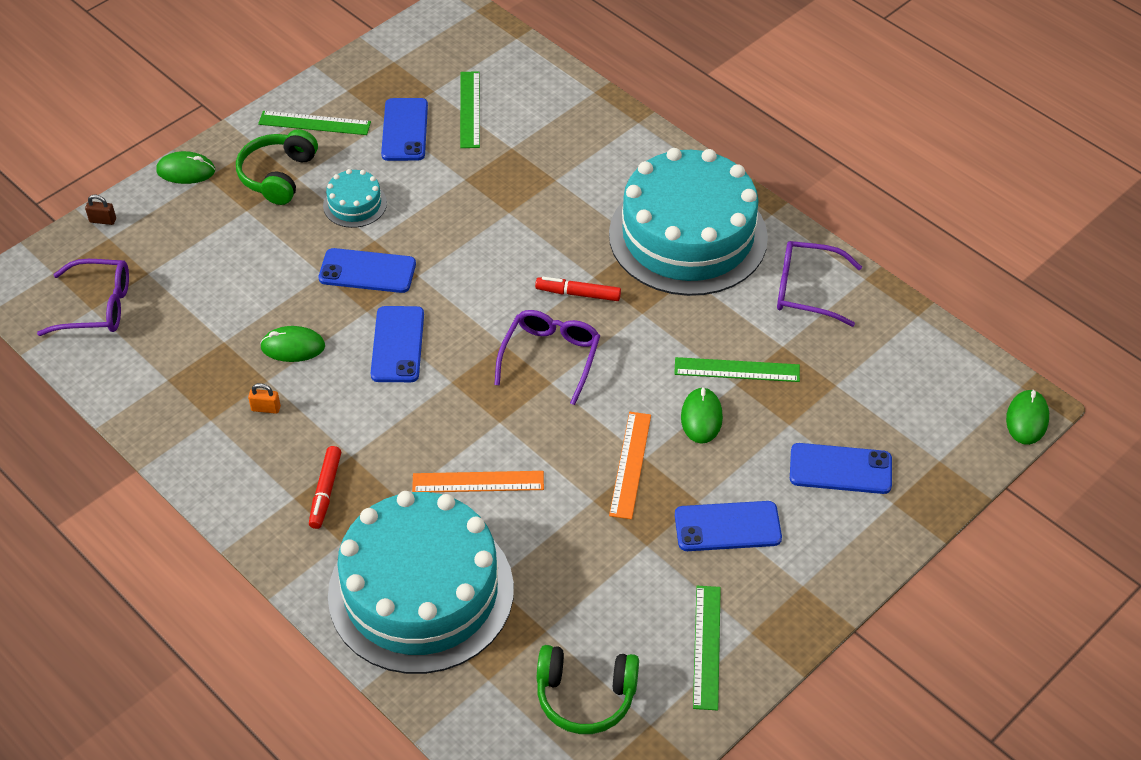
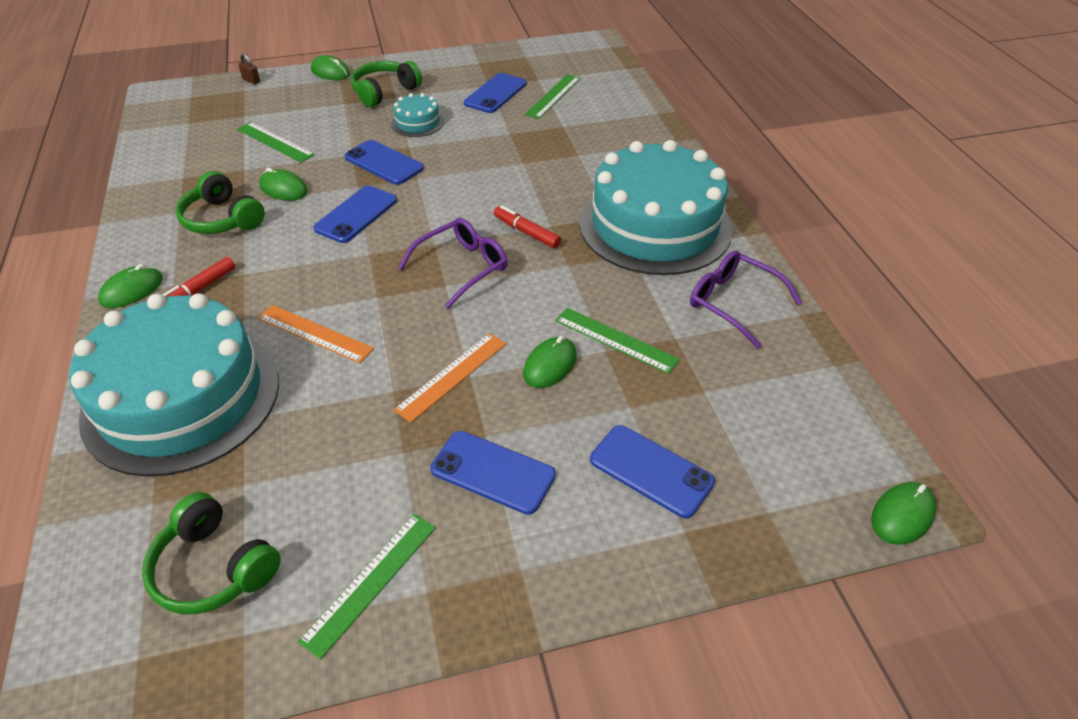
camera: 30 degrees right, 5 degrees down
purple glasses [37,259,129,336] -> none
orange padlock [248,383,281,414] -> green headphones [176,171,265,234]
green ruler [258,111,371,135] -> green ruler moved to [237,122,315,163]
none -> green mouse [98,264,163,308]

